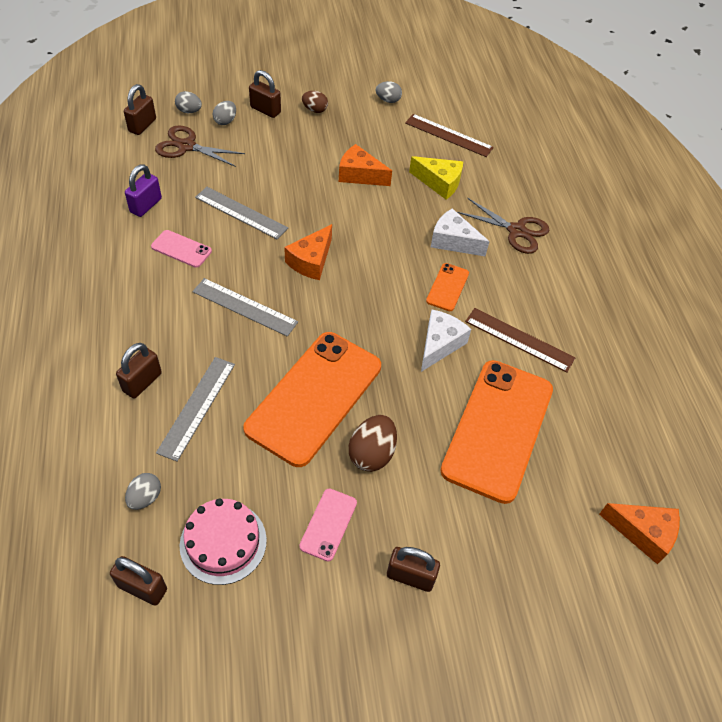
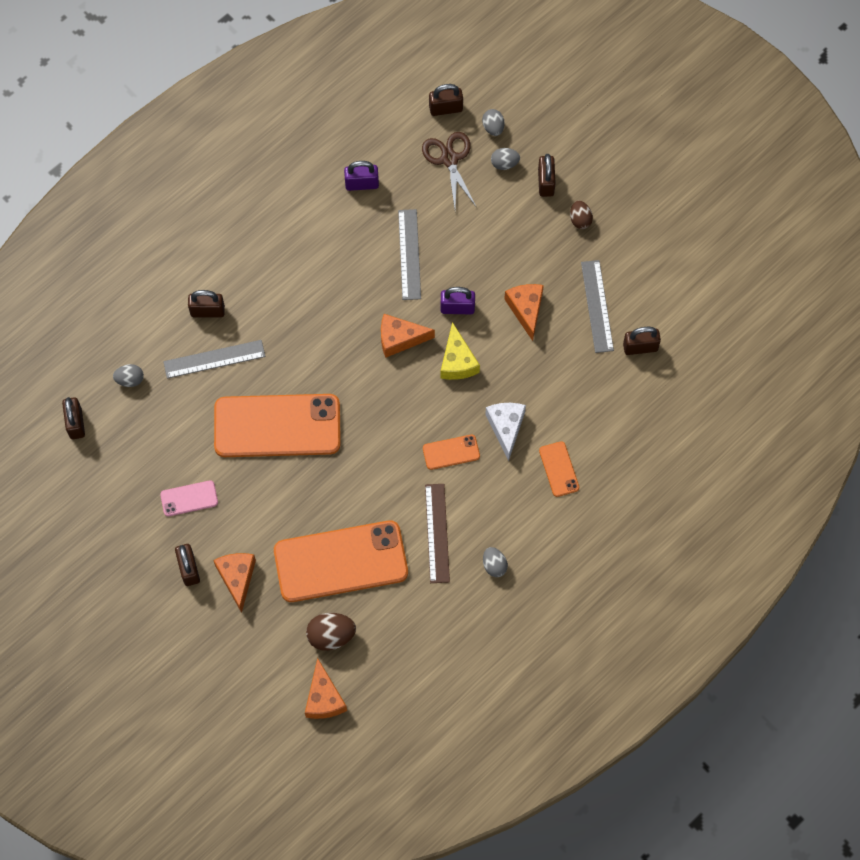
camera: 60 degrees right, 15 degrees up
pink phone [151,230,212,268] -> none
pink cake [180,498,267,585] -> none
grey ruler [192,278,298,337] -> grey ruler moved to [581,260,614,353]
brown egg [349,415,397,472] -> brown egg moved to [306,613,356,651]
grey egg [376,81,402,103] -> grey egg moved to [483,547,508,577]
brown ruler [405,114,494,157] -> brown padlock [623,327,661,355]
yellow cheese [409,156,463,200] -> yellow cheese moved to [441,322,480,380]
white cheese [421,310,471,372] -> none
brown scissors [457,198,550,254] -> orange phone [539,441,579,497]
none -> orange cheese [213,553,256,613]
none -> purple padlock [441,287,475,314]

